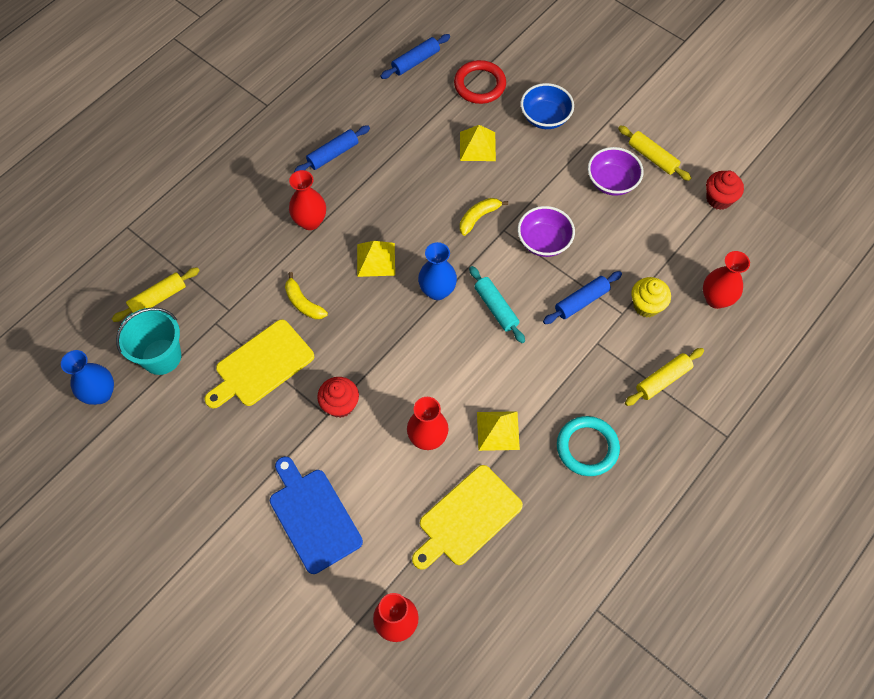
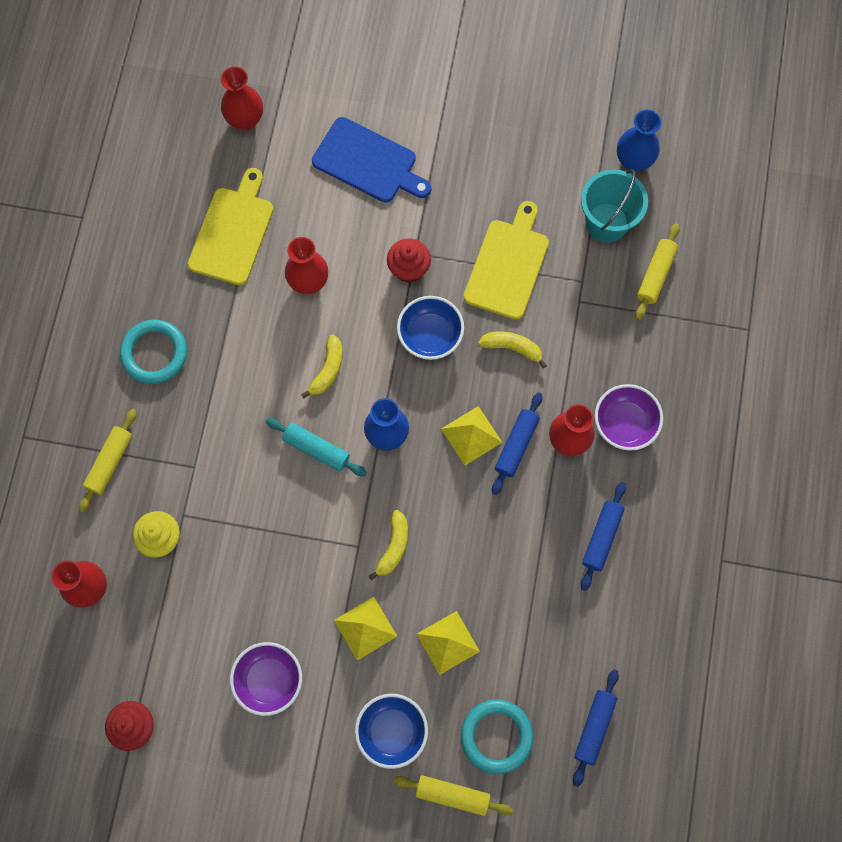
camera: 150 degrees right, 10 degrees up
red ring [454,60,506,104] -> turquoise ring [461,699,533,774]
yellow pyramid [477,411,520,451] -> yellow pyramid moved to [334,596,397,661]
purple bowl [518,206,575,257] -> purple bowl moved to [595,384,663,451]
blue rolling pin [543,271,622,324] -> blue rolling pin moved to [492,392,542,495]
yellow rolling pin [618,125,691,181] -> yellow rolling pin moved to [393,775,513,816]
none -> yellow banana [301,334,342,399]
none -> blue bowl [397,296,464,360]

